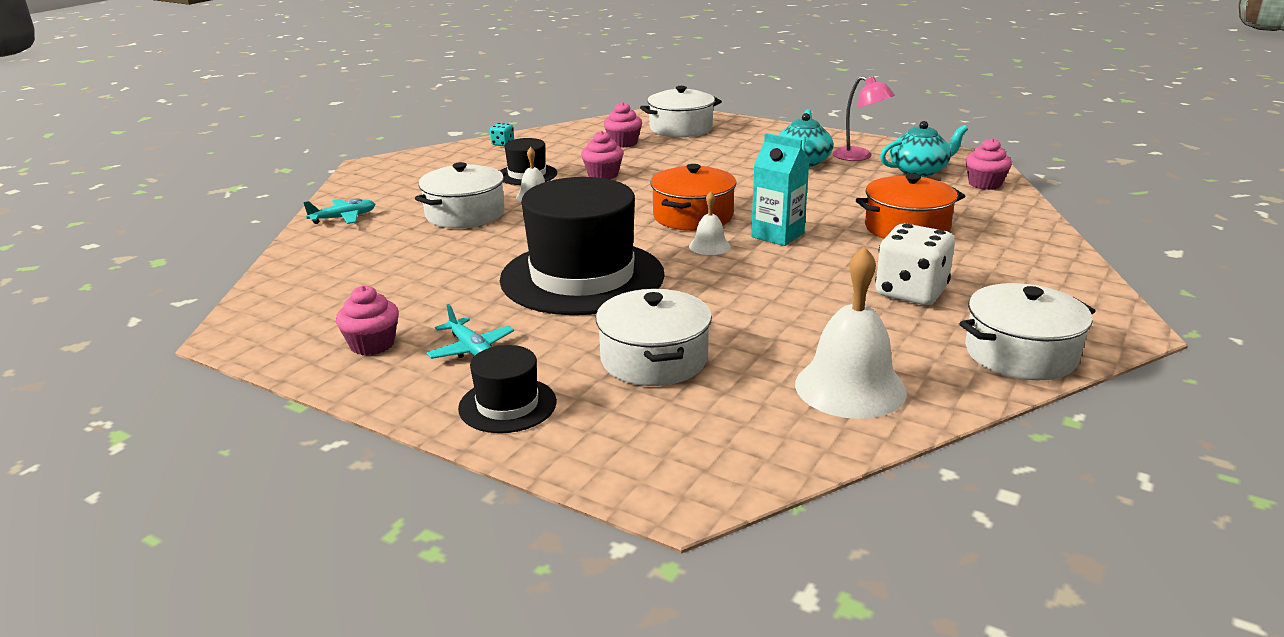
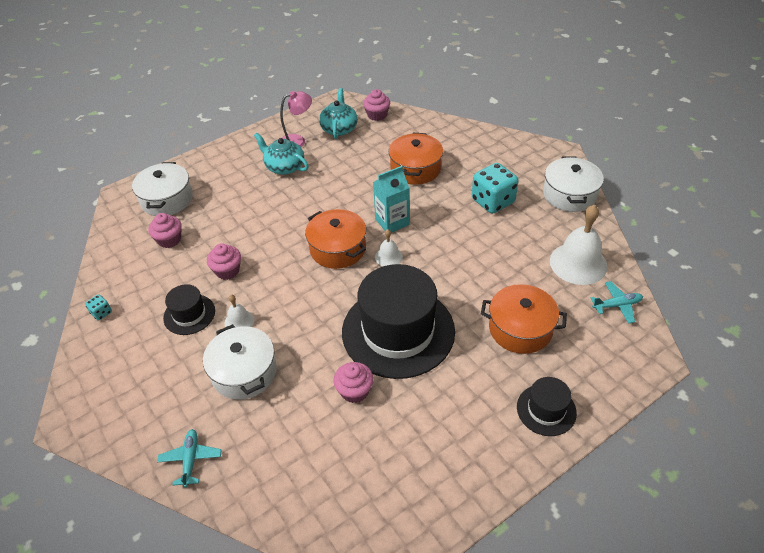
camera: 65 degrees left, 20 degrees up
pink cupcake [336,285,399,356] -> pink cupcake moved to [334,362,374,403]
turquoise plane [426,304,514,359] -> turquoise plane moved to [591,281,643,324]
white pot [596,289,712,386] -> orange pot [481,284,567,354]
white dice [875,223,955,305] -> turquoise dice [472,163,518,214]

